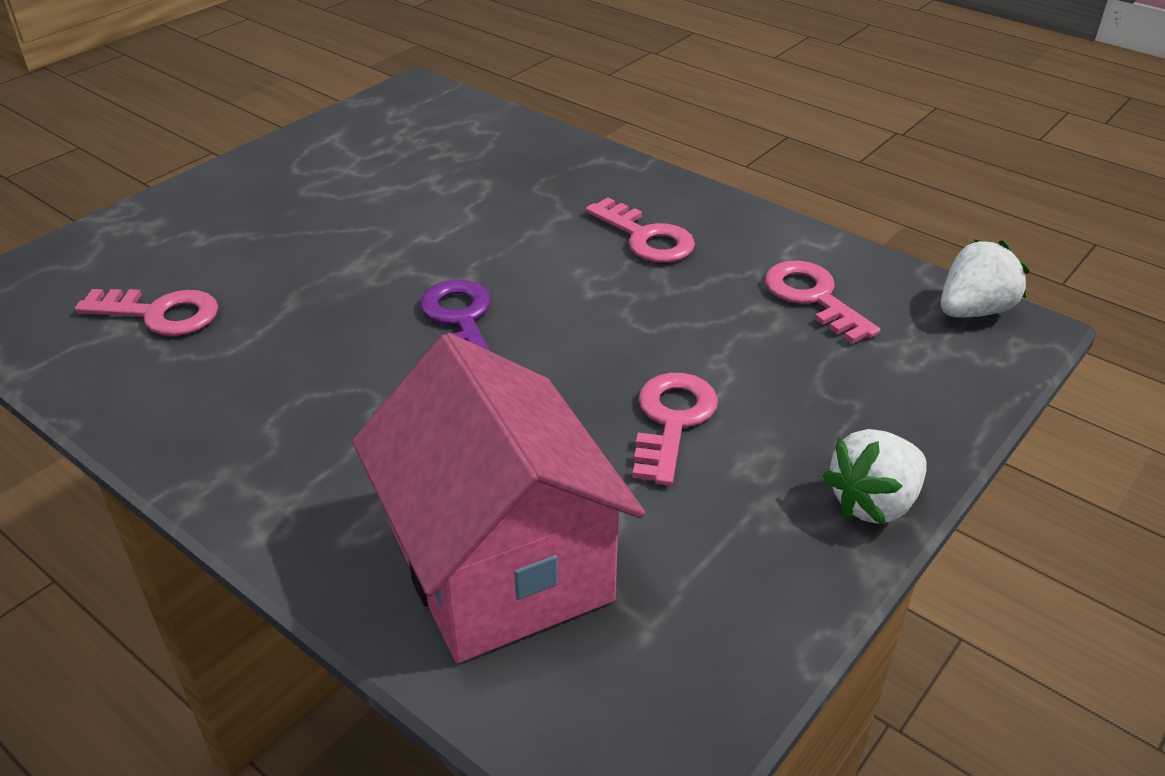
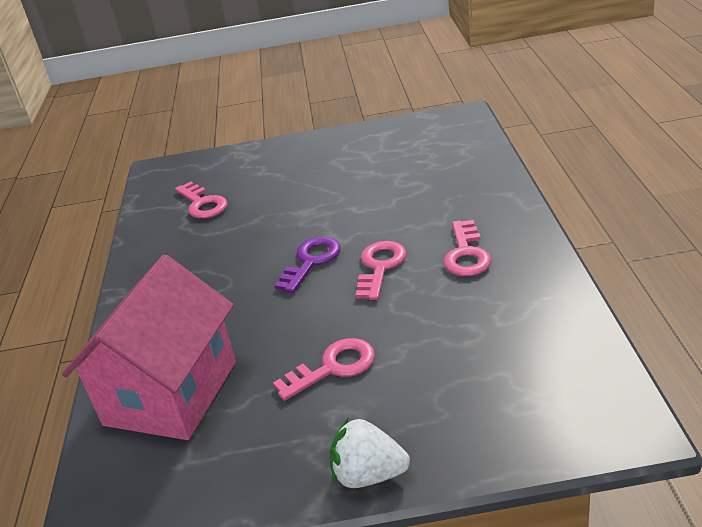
camera: 50 degrees right, 5 degrees down
pink key [765,261,881,344] -> pink key moved to [356,241,407,300]
white strawberry [941,240,1030,318] -> none

